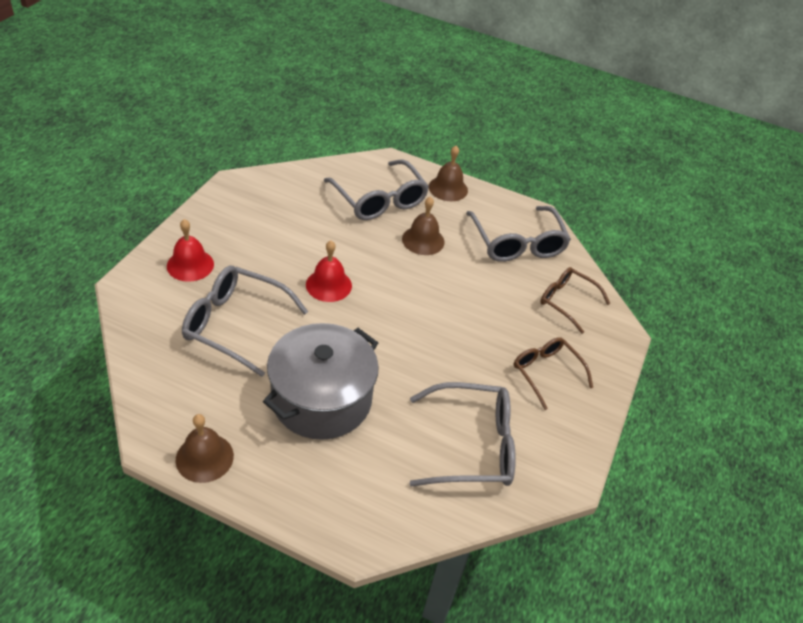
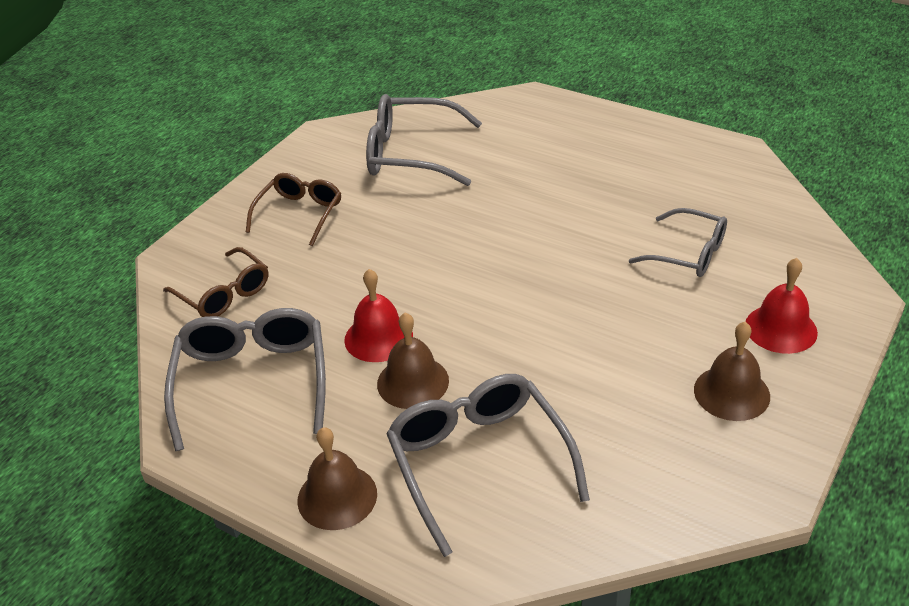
camera: 165 degrees left, 5 degrees down
brown bell [176,414,234,483] -> brown bell moved to [694,322,770,421]
grey glasses [182,266,308,377] -> grey glasses [629,208,727,277], size x0.64
grey pot [263,323,379,440] -> none
red bell [306,241,352,302] -> red bell moved to [344,269,413,362]
brown glasses [514,337,593,410] -> brown glasses turned 135 degrees counterclockwise [246,173,341,246]

